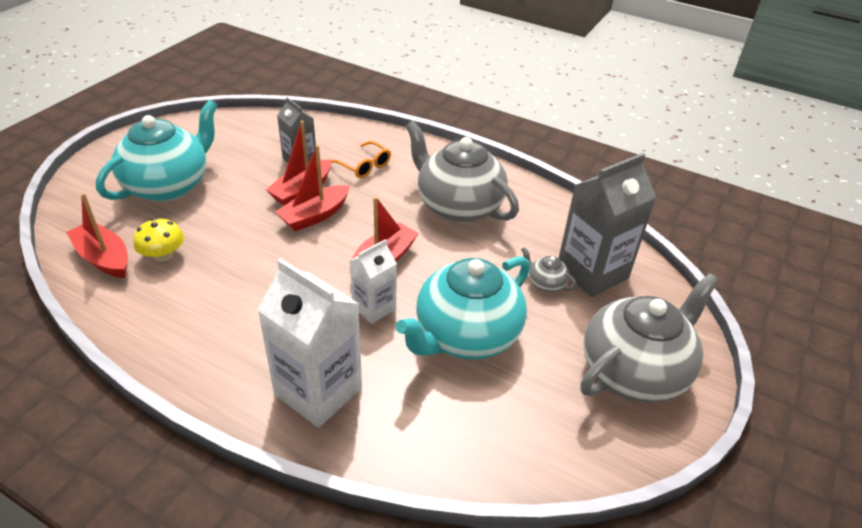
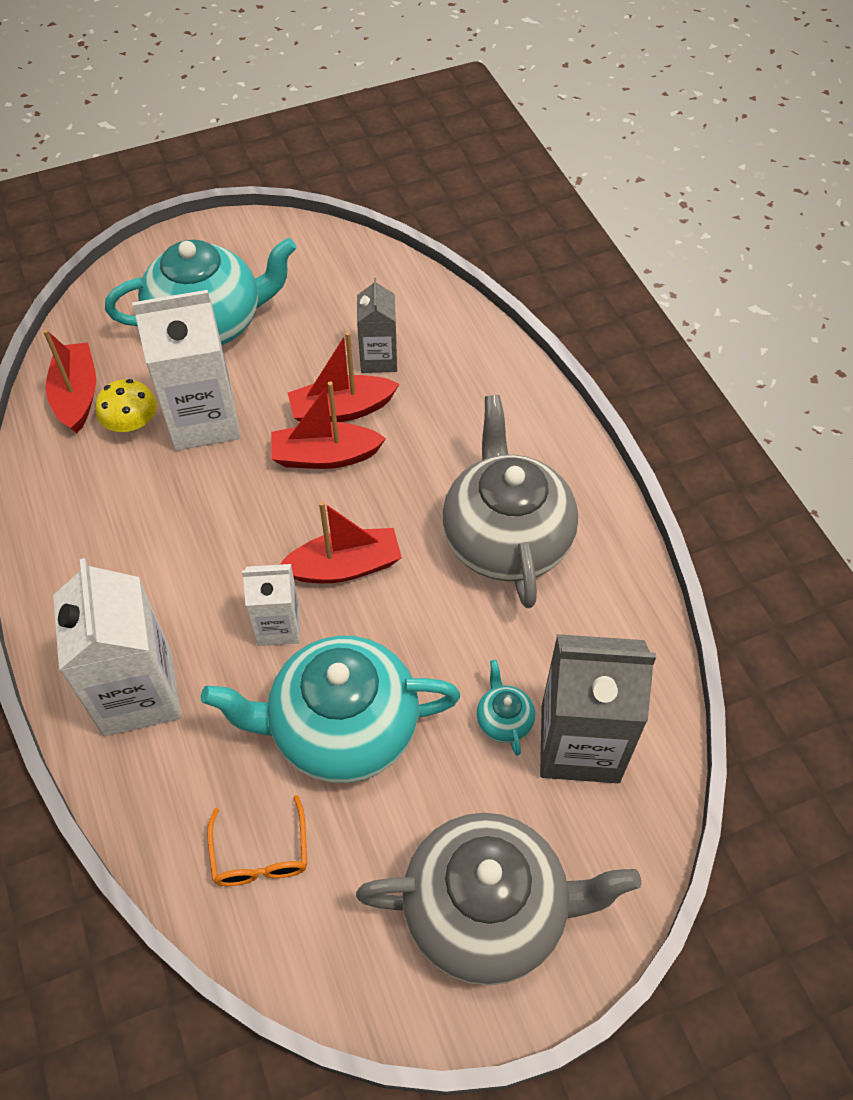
camera: 40 degrees right, 15 degrees up
orange glasses [331,141,391,178] -> orange glasses moved to [207,795,307,886]
grey teapot [521,247,577,292] -> turquoise teapot [476,660,535,756]
none -> white carton [132,290,241,451]

